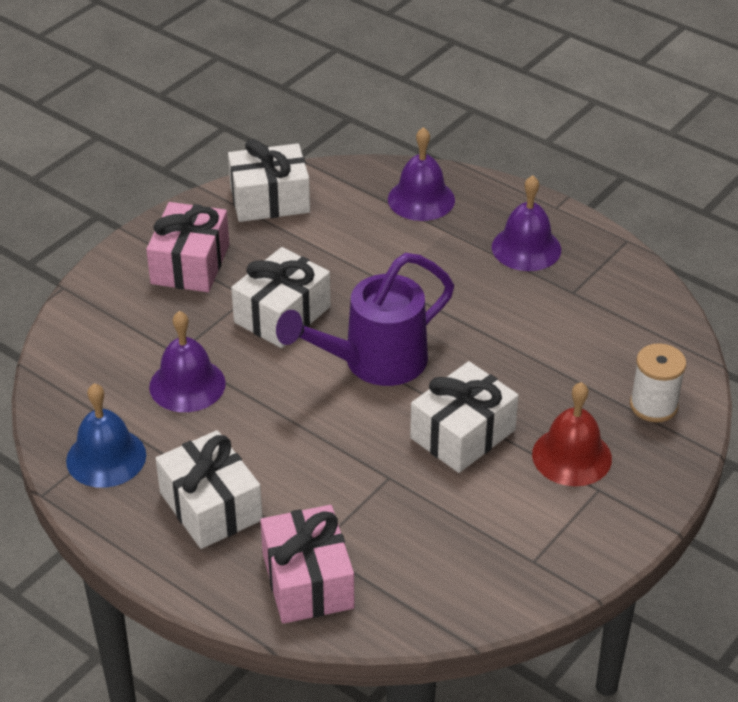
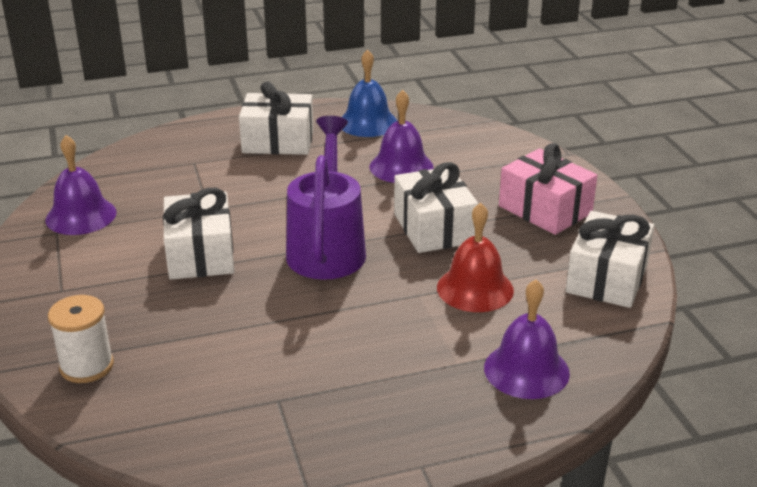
camera: 125 degrees right, 10 degrees down
pink gift [260,505,354,624] -> none
purple bell [492,175,561,271] -> purple bell moved to [45,135,116,235]
red bell [532,382,612,486] -> red bell moved to [437,203,514,312]

